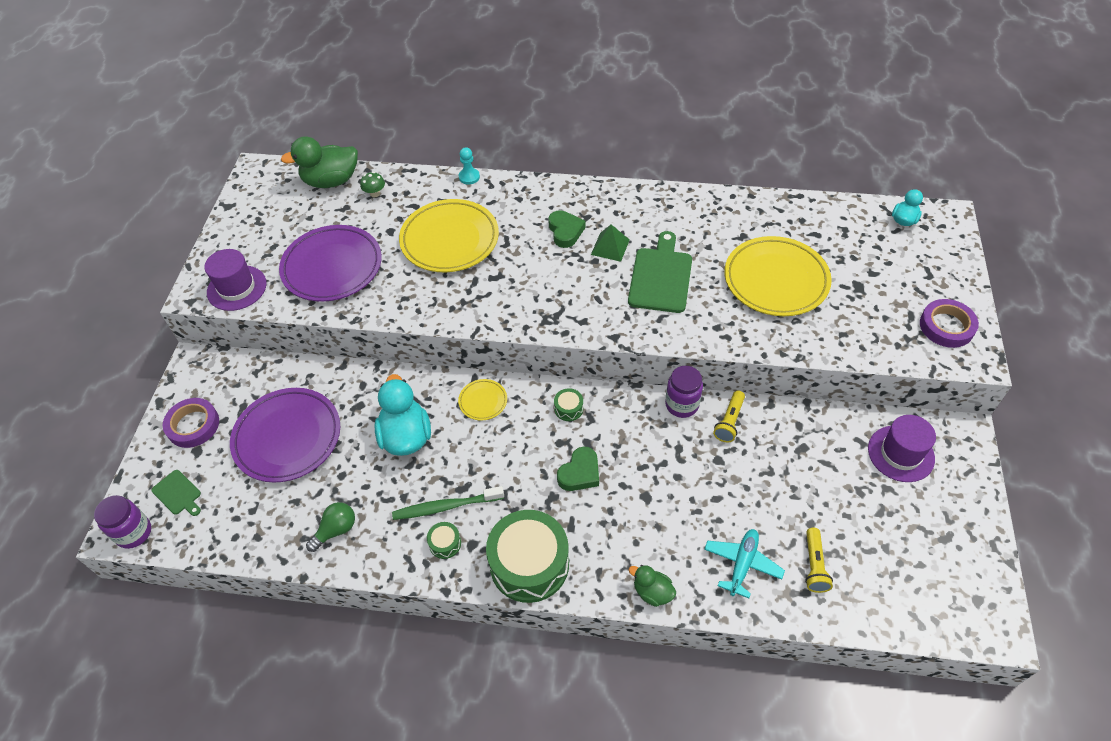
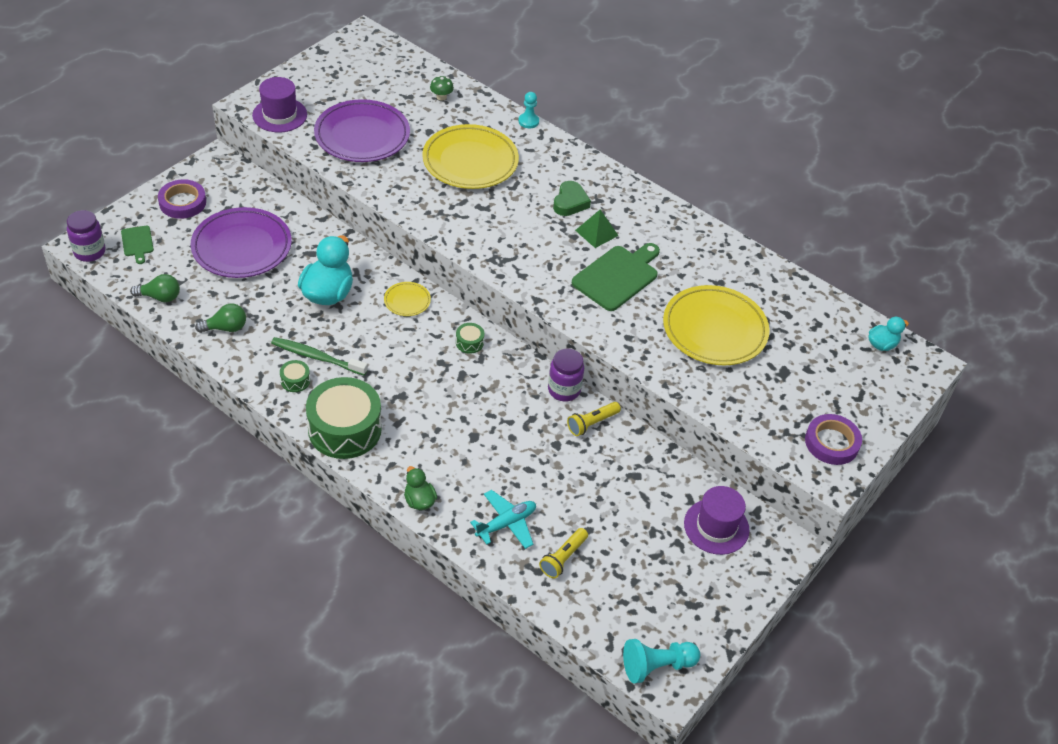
camera: 25 degrees right, 5 degrees down
green duck [281,136,358,188] -> none
green heart [557,447,599,491] -> none
none -> green light bulb [130,274,180,302]
none -> turquoise pawn [623,639,700,683]

